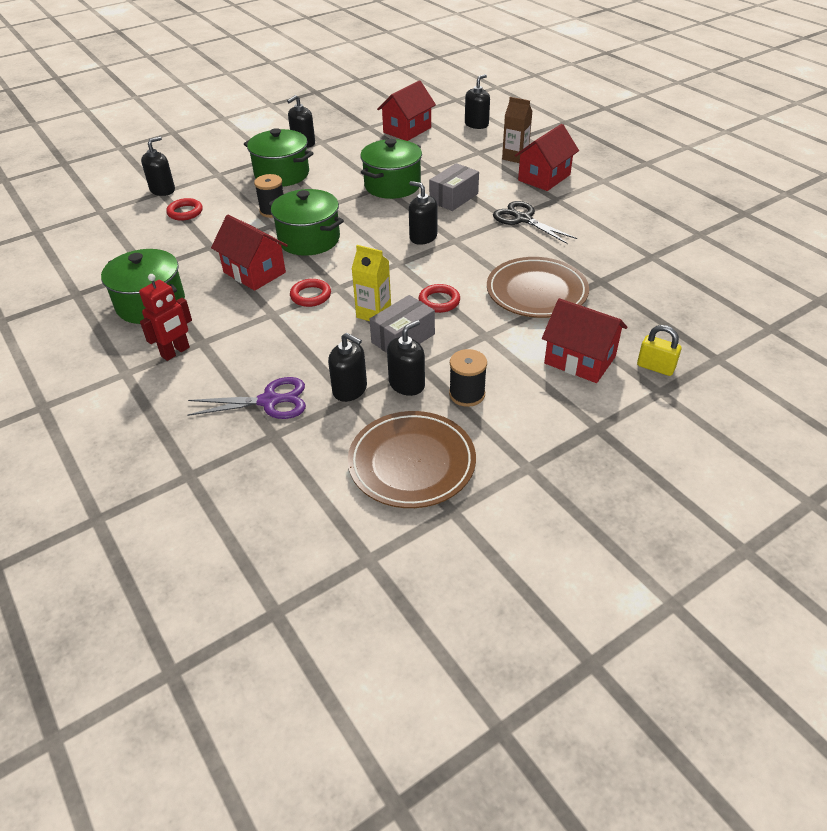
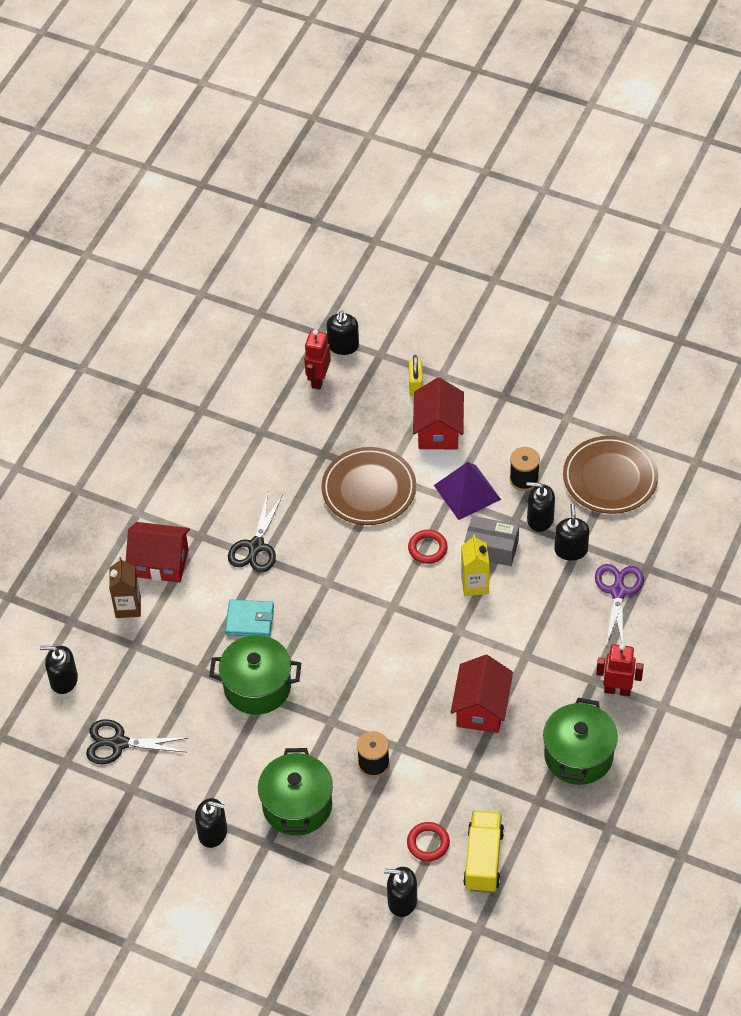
camera: 120 degrees left, 10 degrees up
purple scissors [187,377,306,419] -> purple scissors turned 45 degrees clockwise [595,564,644,646]
green pot [269,189,344,256] -> none
red ring [290,279,331,307] -> none
red house [377,80,436,141] -> black scissors [86,719,188,764]
black soap dispenser [409,181,437,245] -> black soap dispenser moved to [326,310,359,355]
grey box [429,163,479,211] -> turquoise wallet [225,599,274,637]
none -> red robot [304,330,331,390]
none -> purple pyramid [434,462,501,520]
none -> yellow truck [463,810,504,893]

